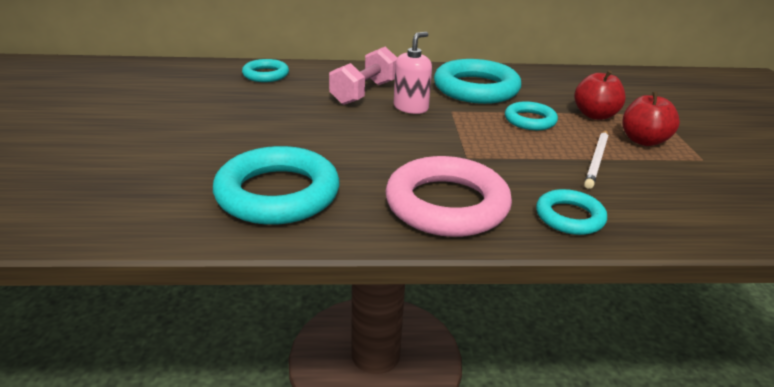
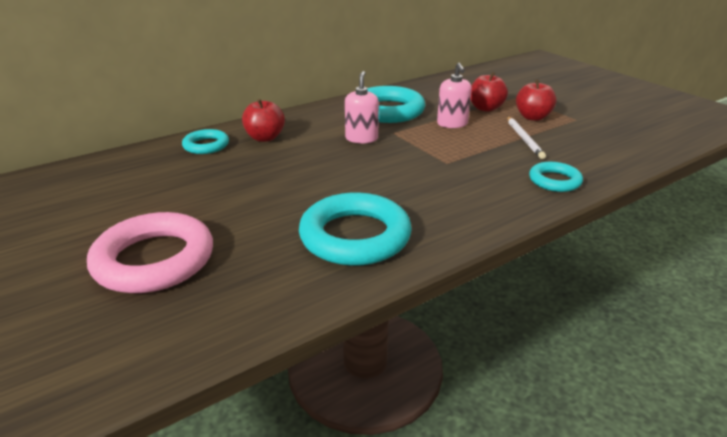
camera: 30 degrees left, 0 degrees up
pink dumbbell [329,47,397,105] -> none
pink ring [385,156,512,237] -> pink ring moved to [87,212,213,293]
turquoise ring [505,101,558,130] -> pink soap dispenser [437,63,472,128]
none -> red apple [242,99,285,142]

